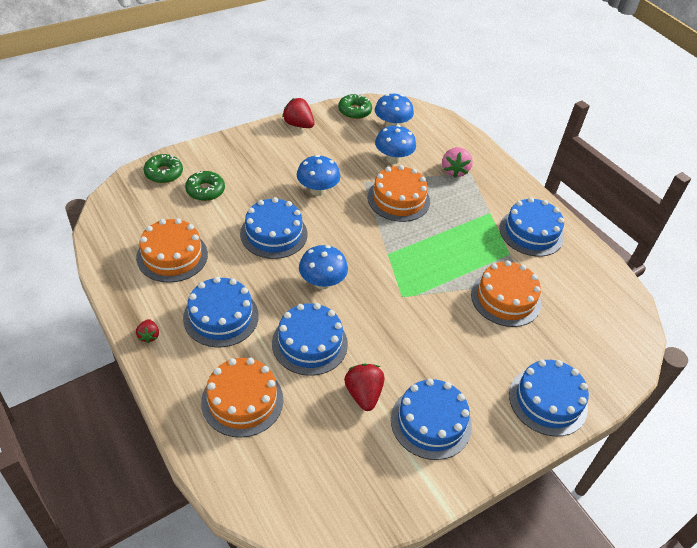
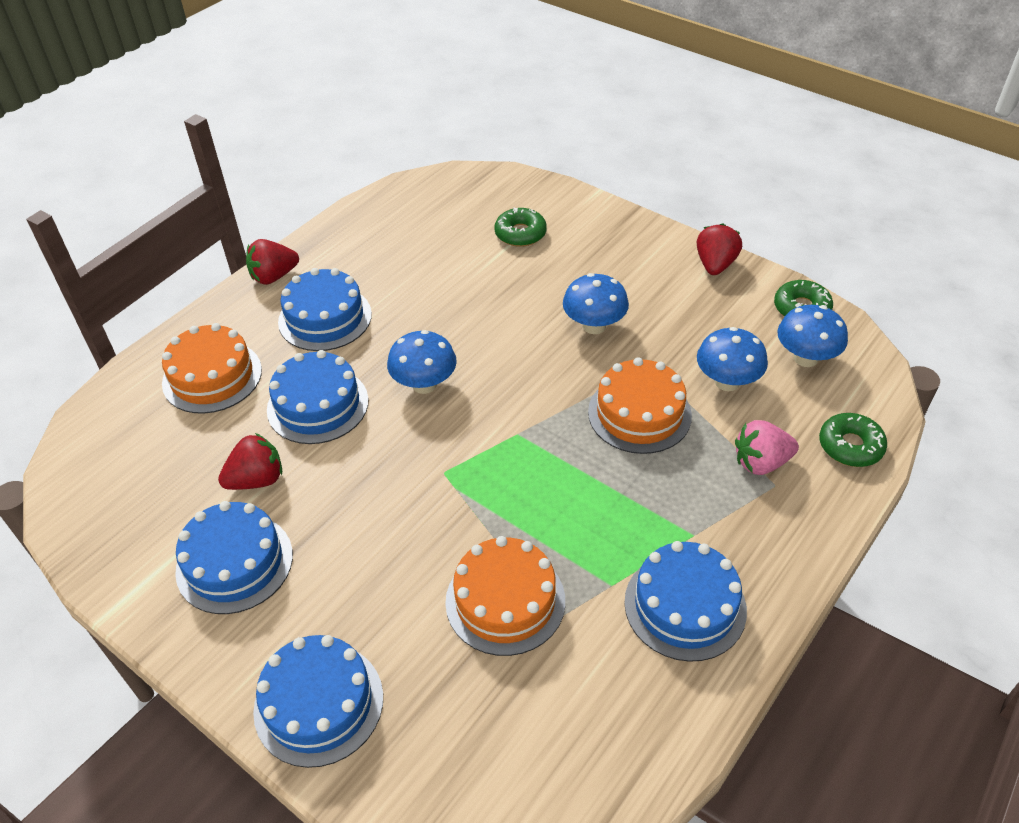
camera: 75 degrees right, 0 degrees up
orange cake [136,218,208,283] -> none
red strawberry [136,319,159,343] -> red strawberry [246,239,299,285], size x1.72
green donut [143,154,183,183] -> green donut moved to [819,413,887,467]
blue cake [240,197,307,259] -> none

